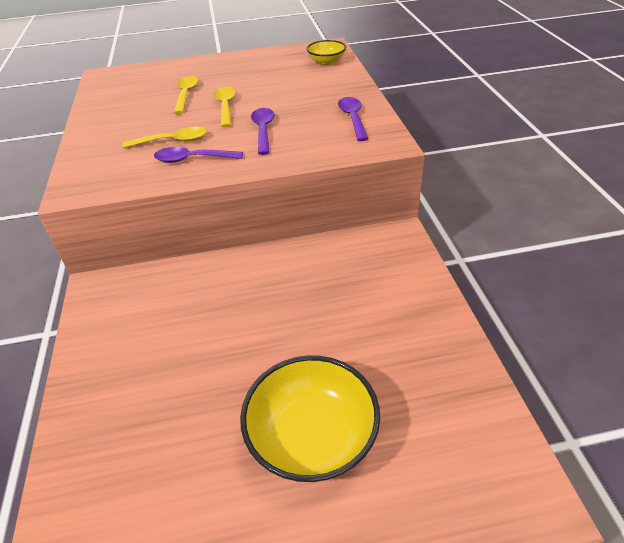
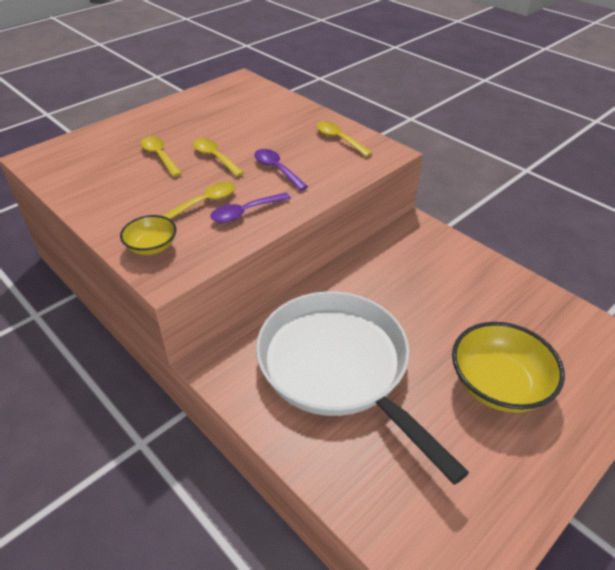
camera: 35 degrees left, 0 degrees up
yellow bowl [306,40,346,65] -> yellow bowl moved to [120,215,177,255]
purple spoon [338,97,368,141] -> yellow spoon [316,121,372,157]
none -> white pan [256,291,469,485]

